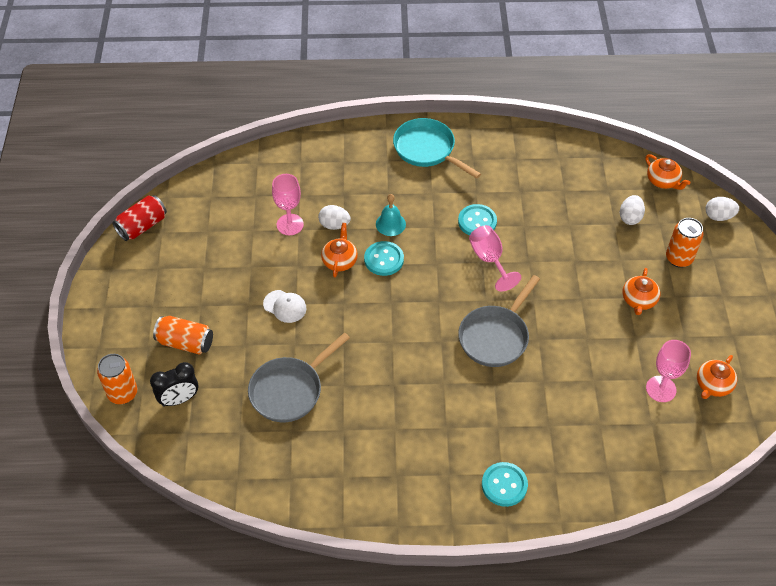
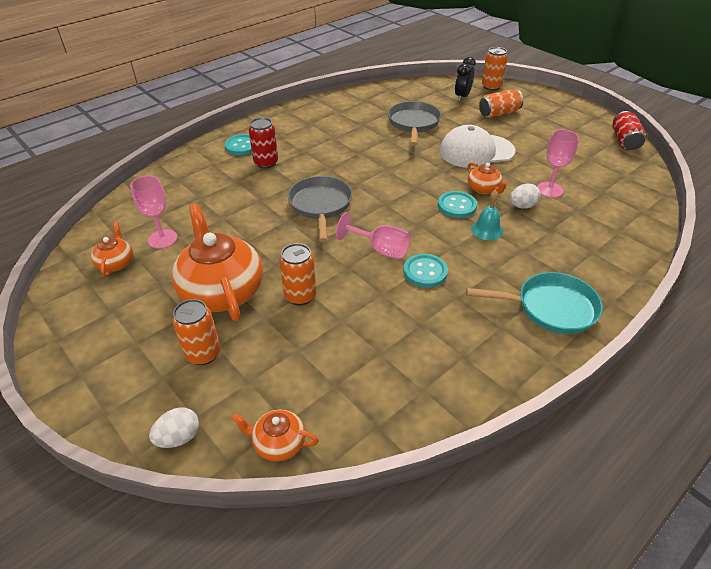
camera: 140 degrees right, 10 degrees down
white cap [263,290,307,323] -> white cap [439,125,515,168], size x2.01
white egg [620,195,645,225] -> none
orange teapot [622,268,660,315] -> orange teapot [171,204,263,321], size x2.09
none -> red can [249,118,278,169]
none -> orange can [279,243,317,305]

